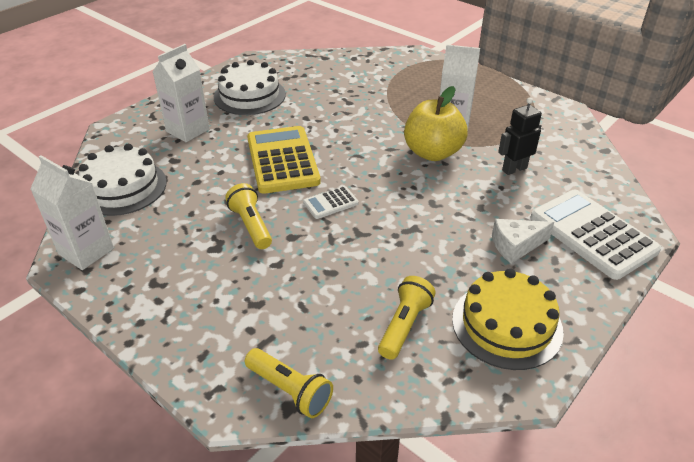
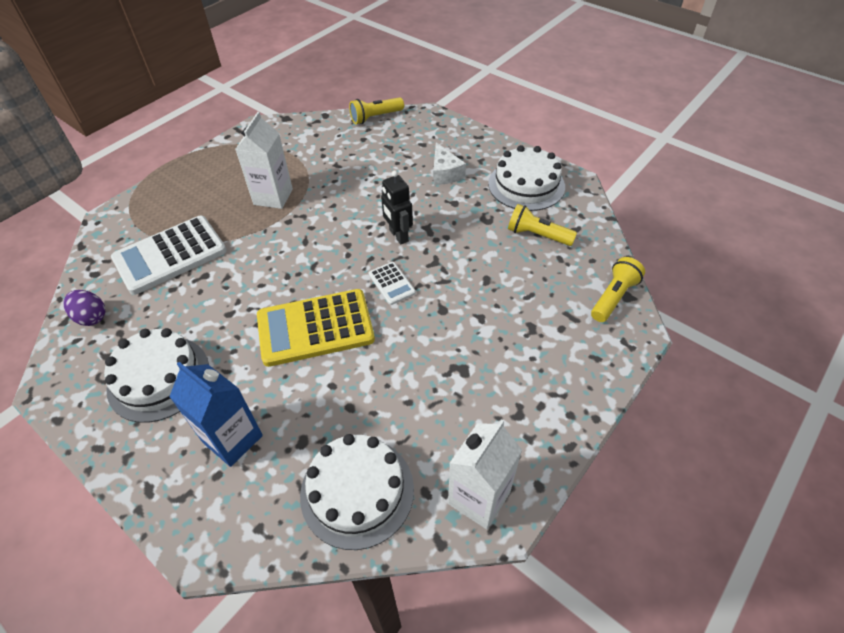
camera: 90 degrees left, 10 degrees up
white carton [152,44,210,142] -> blue carton [169,362,263,467]
yellow flashlight [225,183,272,249] -> yellow flashlight moved to [349,97,404,124]
yellow apple [404,86,468,161] -> none
yellow cake [452,268,564,370] -> white cake [488,145,565,211]
black robot [498,97,542,175] -> black robot moved to [381,170,413,244]
white calculator [530,190,661,280] -> white calculator moved to [111,216,227,295]
none -> purple egg [64,290,105,326]

